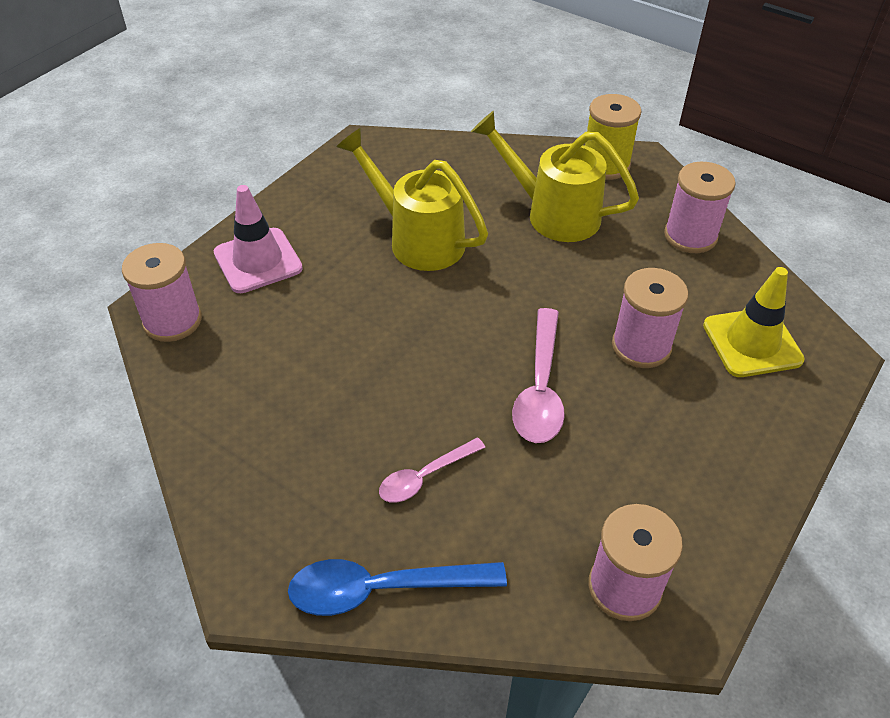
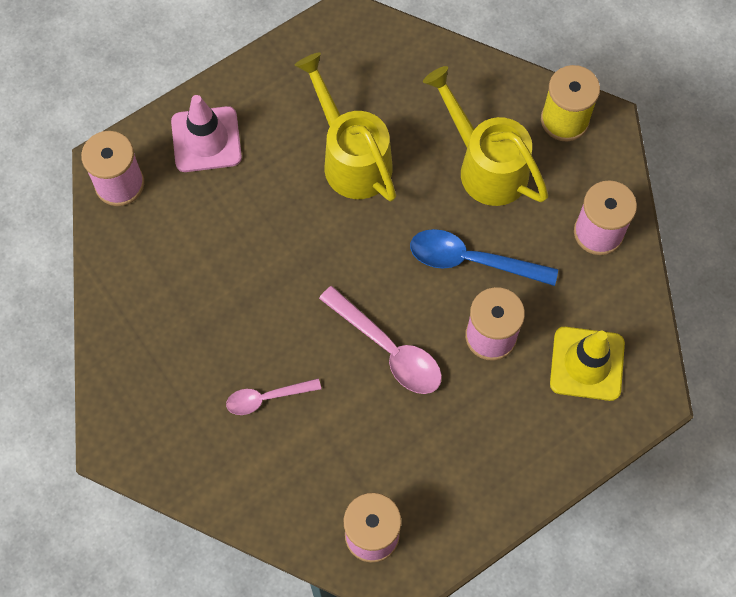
camera: 20 degrees right, 20 degrees up
blue spoon [288,559,507,616] -> blue spoon moved to [410,229,558,286]
pink spoon [512,308,565,443] -> pink spoon turned 75 degrees counterclockwise [319,286,442,394]

